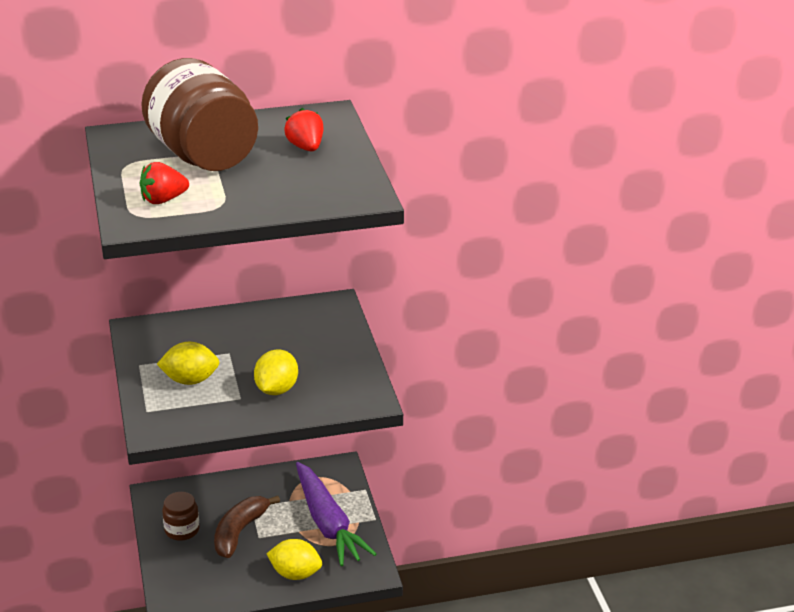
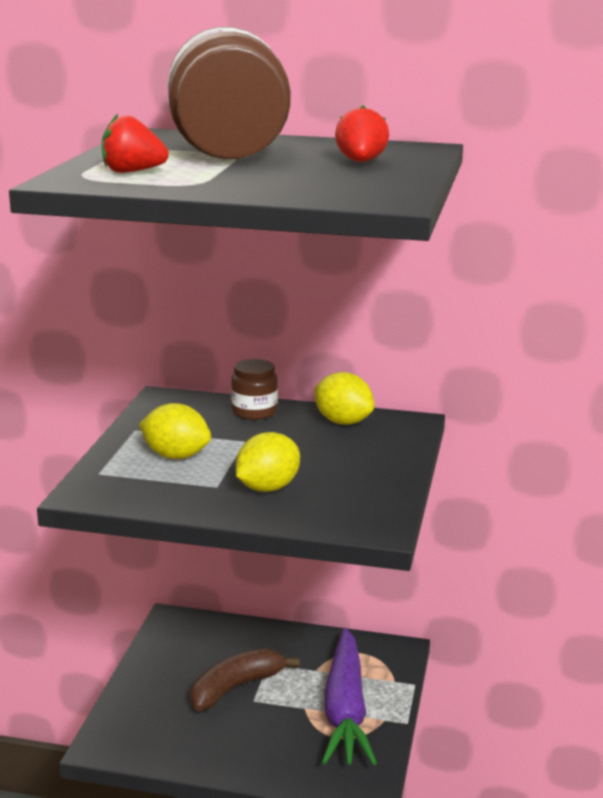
camera: 25 degrees right, 10 degrees down
brown jar [162,492,200,541] -> brown jar moved to [231,359,278,420]
yellow lemon [266,539,322,580] -> yellow lemon moved to [314,372,374,425]

